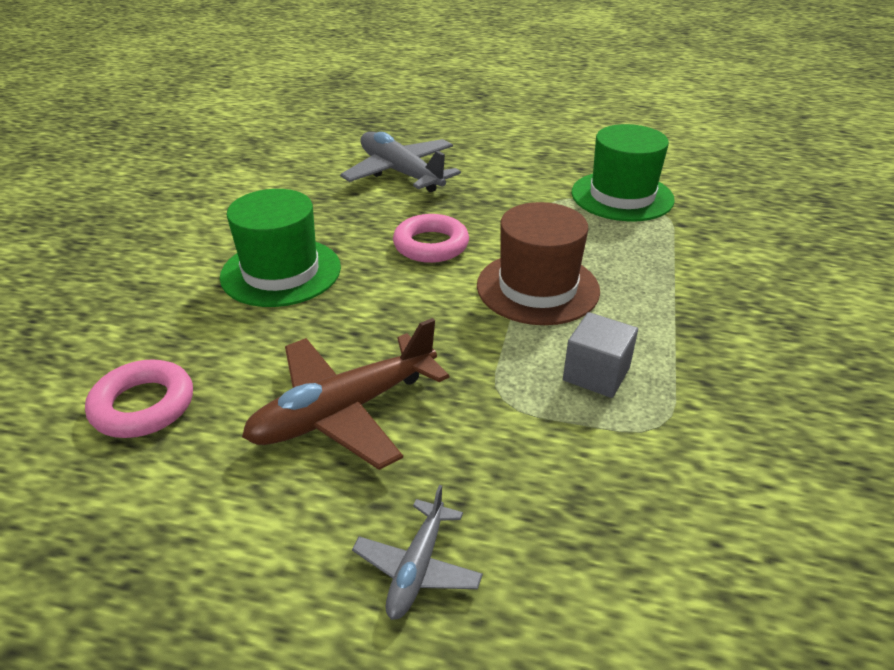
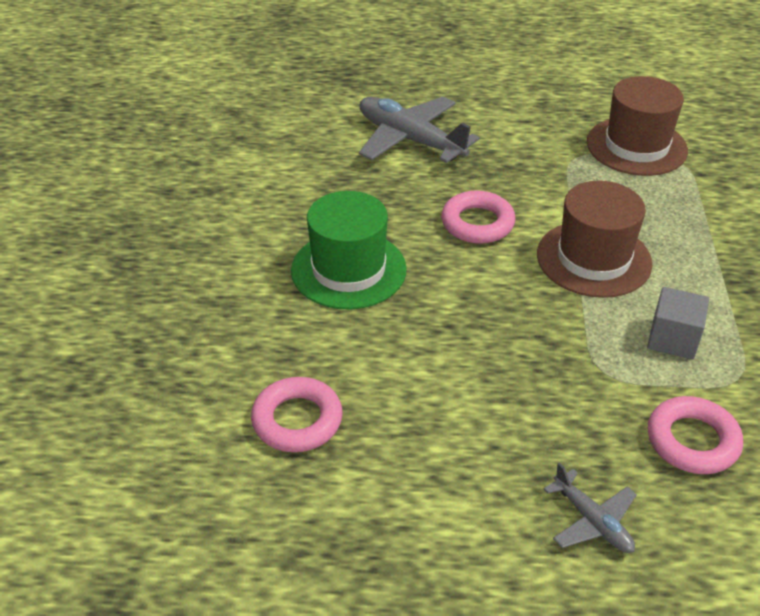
camera: 10 degrees left, 5 degrees up
brown plane [242,318,450,470] -> none
grey plane [352,485,483,620] -> grey plane turned 45 degrees counterclockwise [544,462,637,553]
green hat [571,124,675,221] -> brown hat [587,76,688,176]
none -> pink ring [648,396,743,474]

